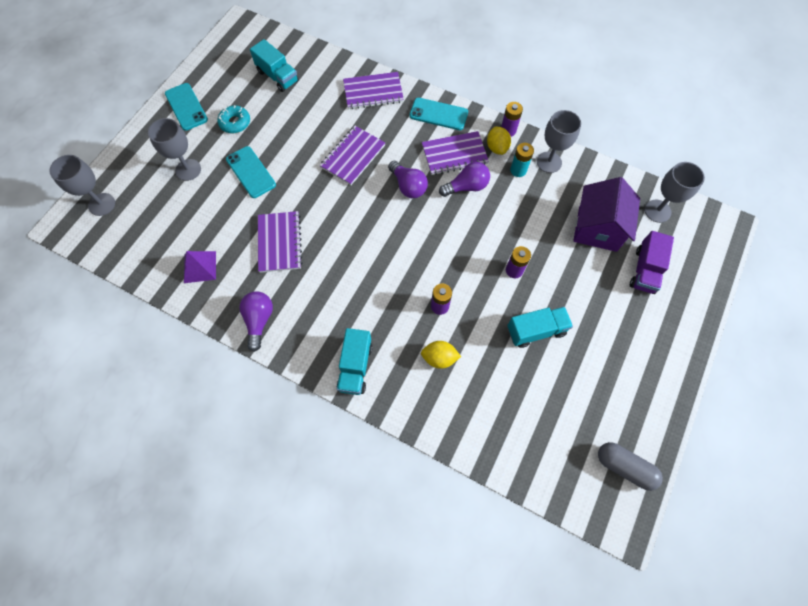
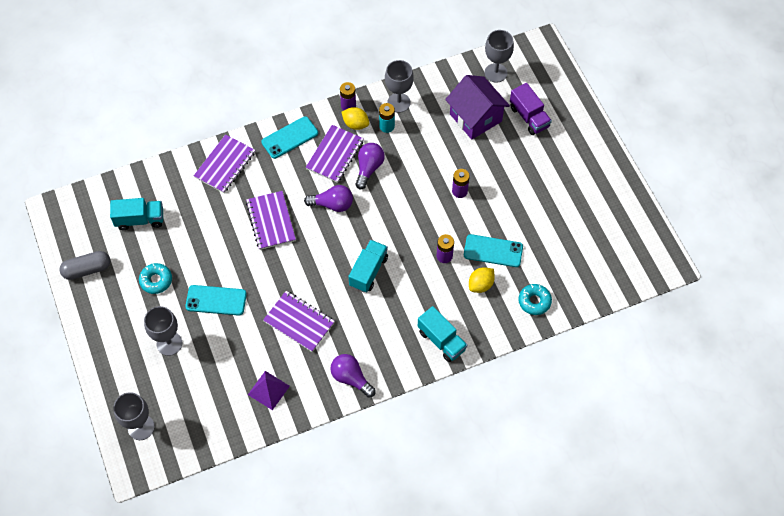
camera: 50 degrees left, 5 degrees down
turquoise phone [165,83,208,131] -> turquoise phone moved to [464,234,523,267]
turquoise truck [507,307,573,348] -> turquoise truck moved to [348,240,388,293]
grey capsule [598,442,663,491] -> grey capsule moved to [59,251,110,280]
none -> turquoise donut [518,284,552,315]

